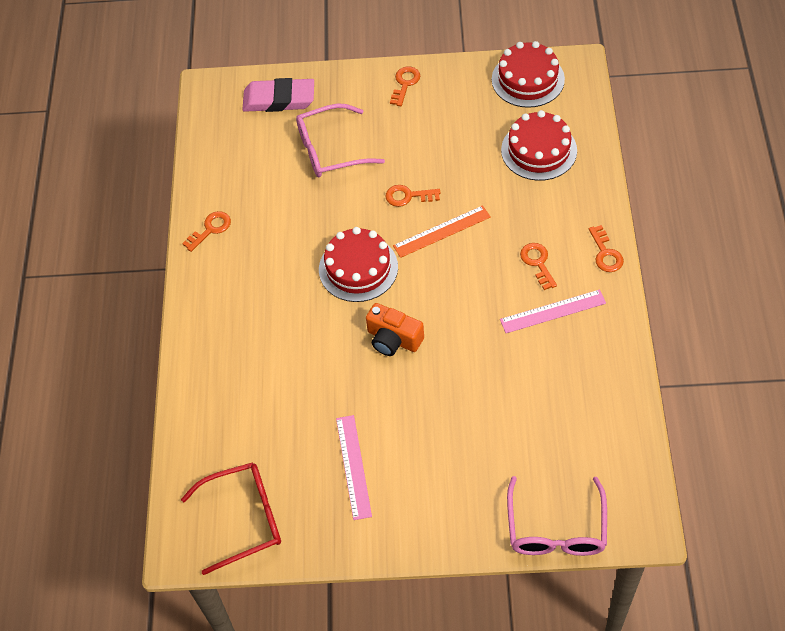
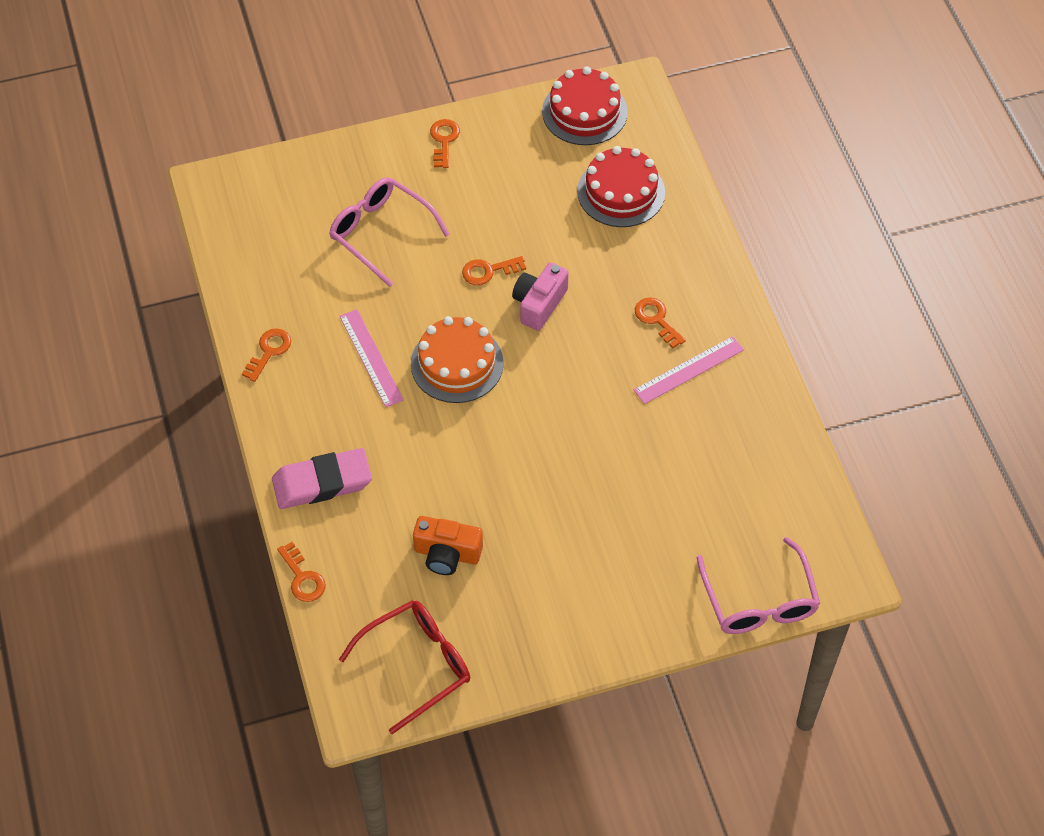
camera: 20 degrees left, 0 degrees up
pink eraser [242,78,314,112] -> pink eraser moved to [272,448,372,509]
pink glasses [296,103,385,177] -> pink glasses turned 75 degrees clockwise [329,178,450,287]
red cake [319,227,398,302] -> orange cake [411,316,504,403]
pink ruler [336,415,372,520] -> pink ruler moved to [339,309,404,407]
orange camera [366,303,424,356] -> orange camera moved to [413,516,483,575]
orange ruler [393,205,491,258] -> pink camera [512,262,569,331]
orange key [589,225,624,272] -> orange key moved to [277,542,326,602]

